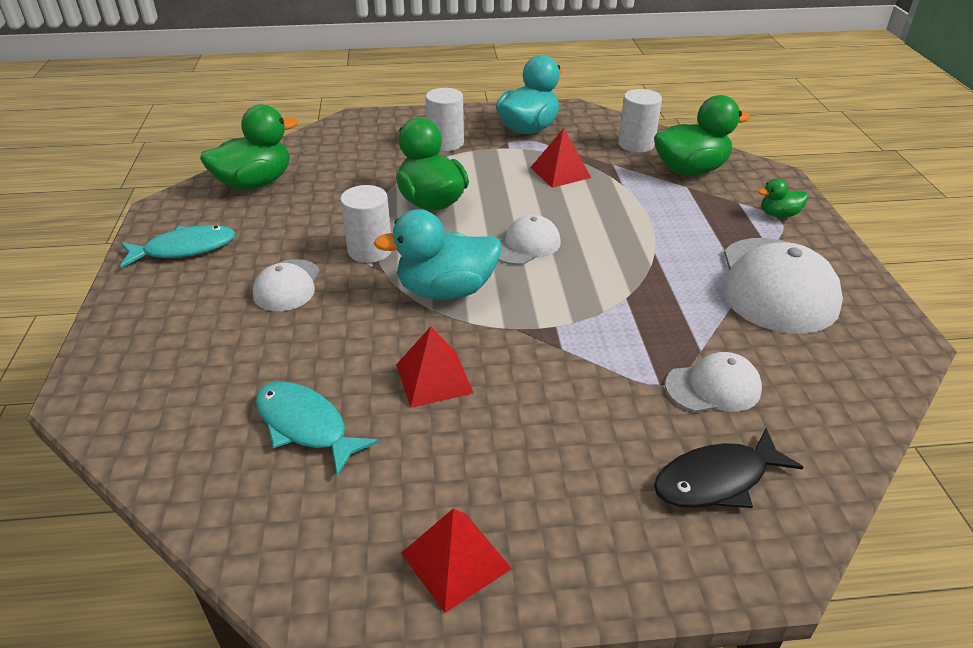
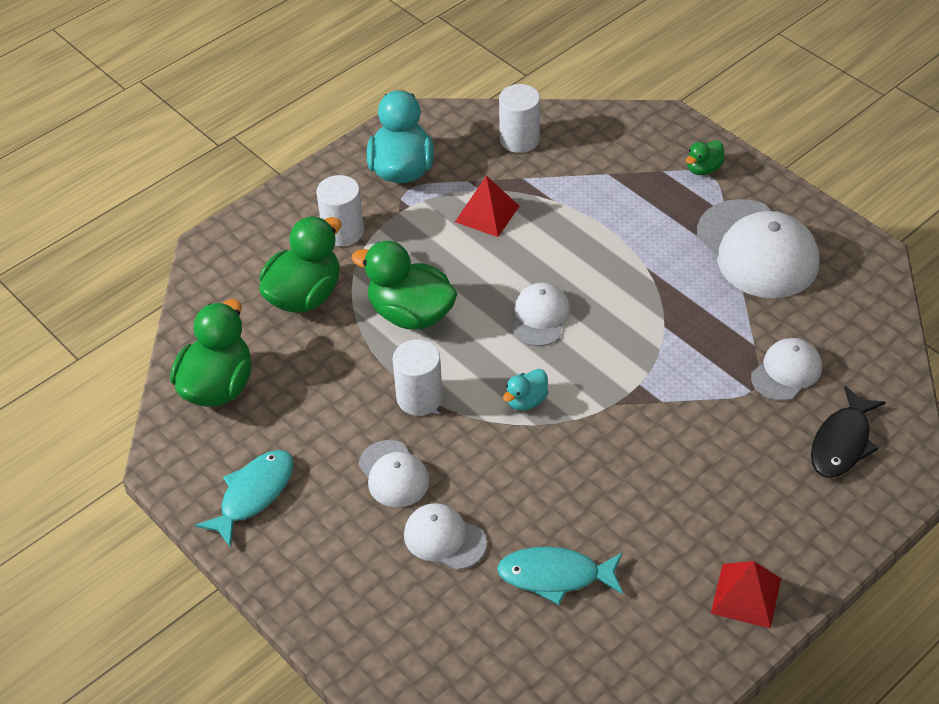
camera: 35 degrees left, 10 degrees up
turquoise duck [373,209,501,300] -> turquoise duck [503,369,548,411], size x0.49
red pyramid [396,327,473,408] -> none
green duck [654,95,750,175] -> green duck moved to [259,216,342,313]
none -> white cap [404,503,487,570]

